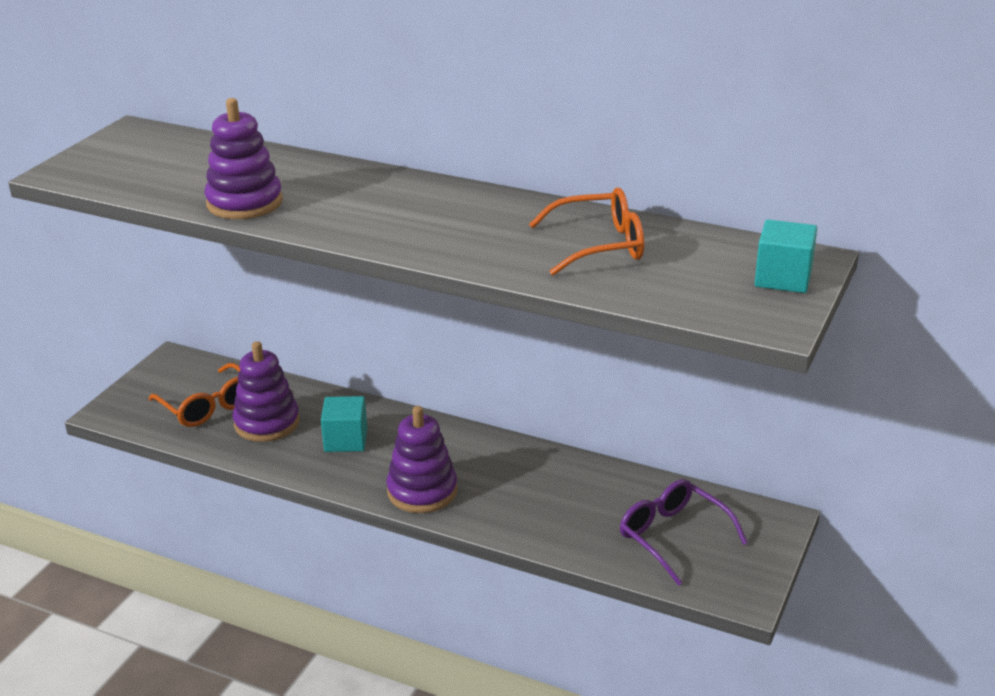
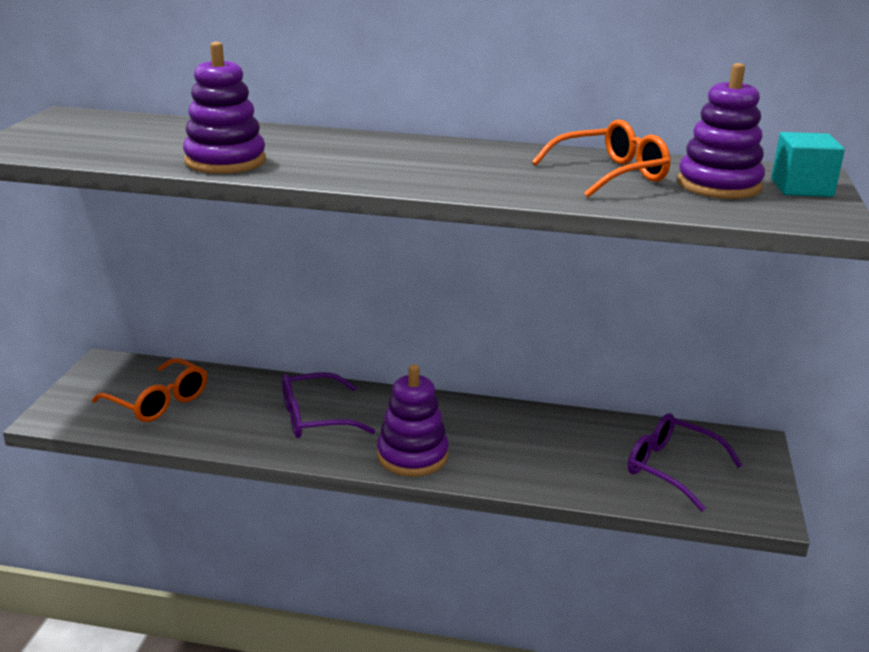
camera: 15 degrees left, 5 degrees down
purple stacking toy [233,341,300,442] -> purple stacking toy moved to [677,63,765,199]
turquoise cube [321,396,367,452] -> purple glasses [282,372,375,438]

